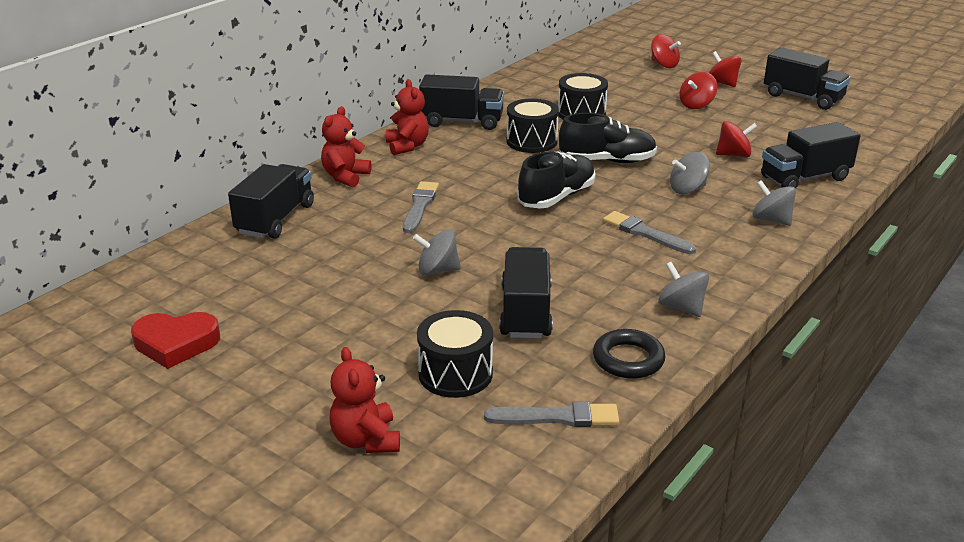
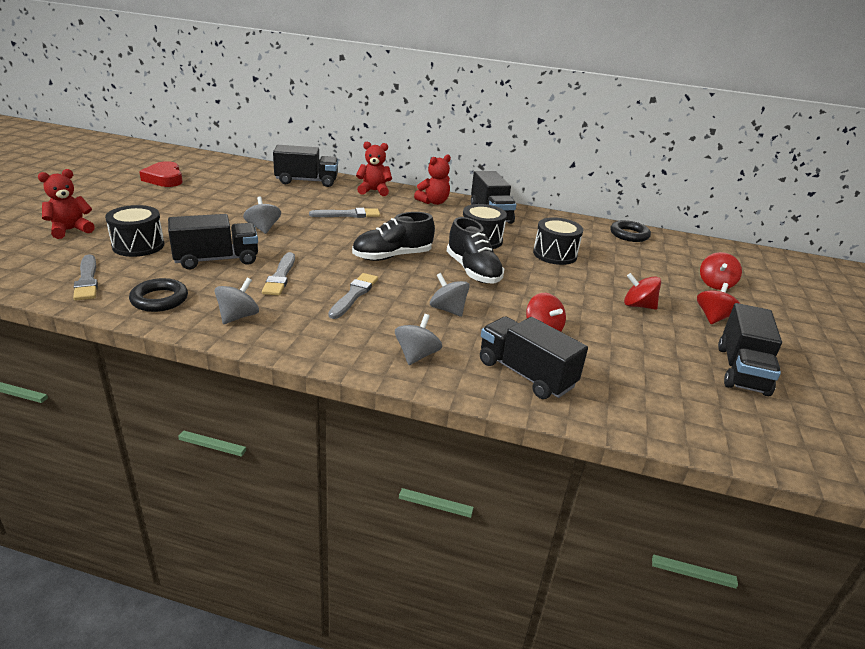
camera: 65 degrees right, 0 degrees up
black shoe [517,152,596,209] -> black shoe turned 135 degrees clockwise [352,212,435,261]
none -> grey brush [262,252,295,295]
none -> black ring [610,220,651,242]

